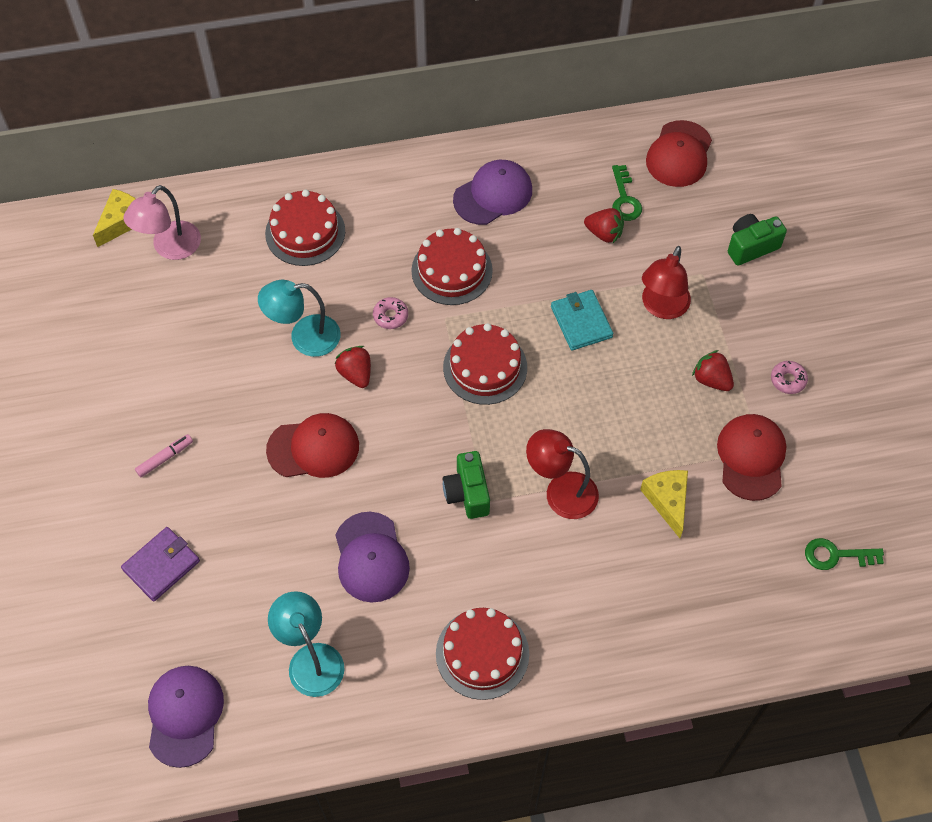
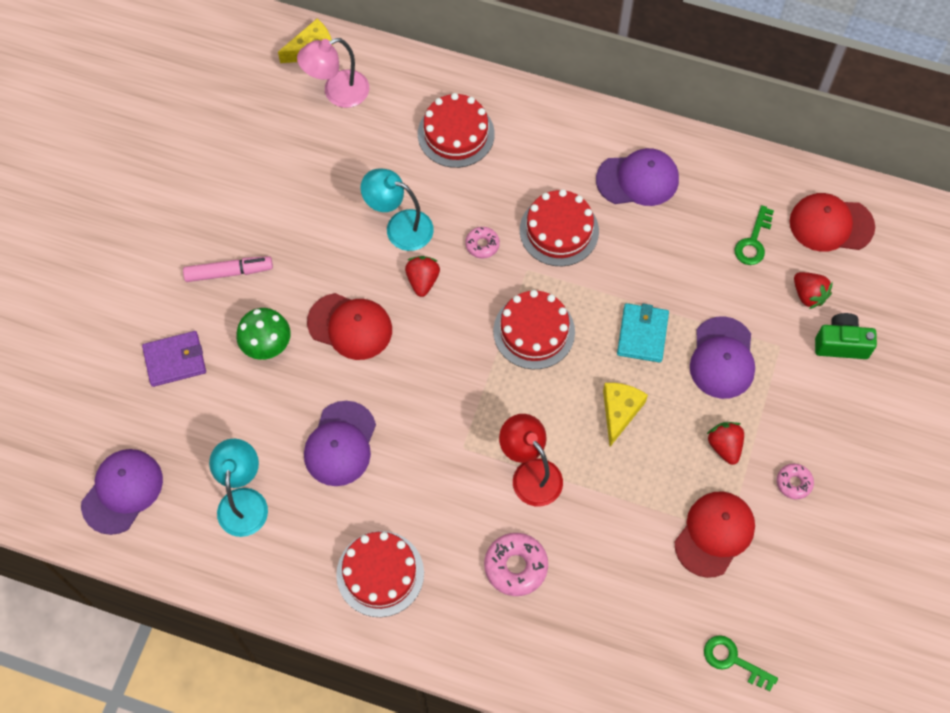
camera: 30 degrees right, 5 degrees up
pink marker [135,434,193,477] -> pink marker [183,256,273,282], size x1.51
green camera [443,451,490,519] -> none
red strawberry [584,208,624,243] -> red strawberry moved to [794,272,833,309]
yellow cheese [640,470,688,538] -> yellow cheese moved to [603,383,648,447]
red lamp [642,246,691,319] -> purple cap [690,316,755,399]
red cap [646,120,712,187] -> red cap turned 45 degrees clockwise [790,193,875,252]
none -> green mushroom [236,308,291,360]
none -> pink donut [484,533,548,596]

